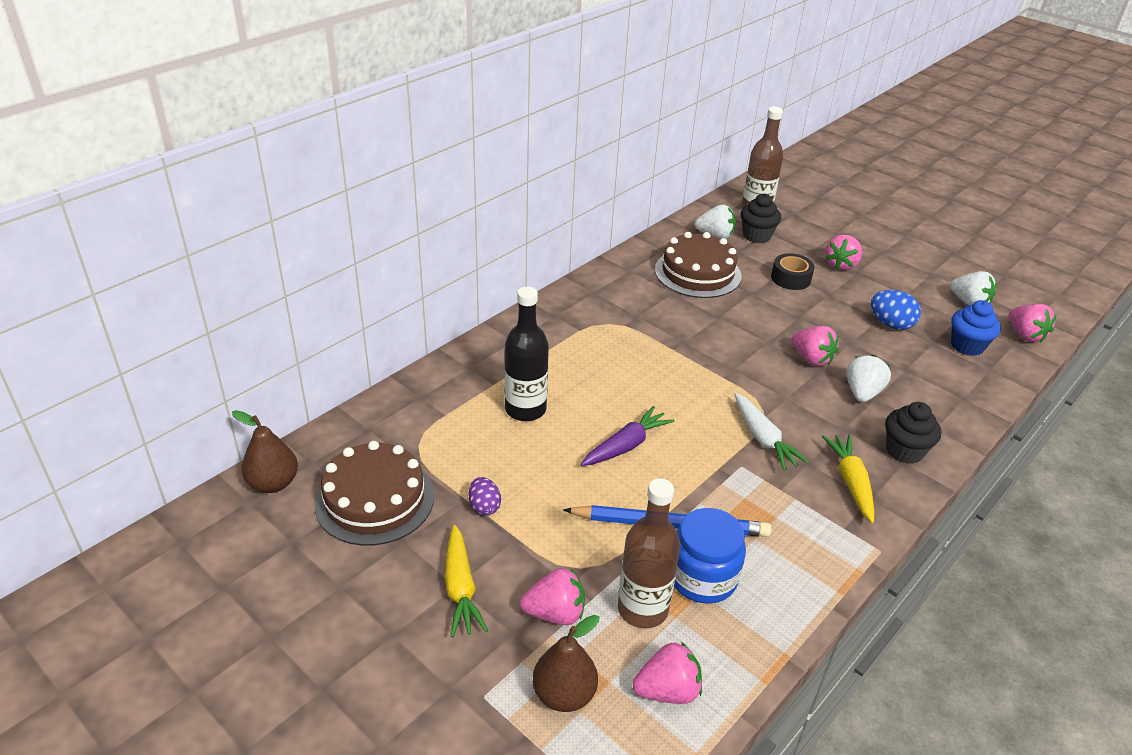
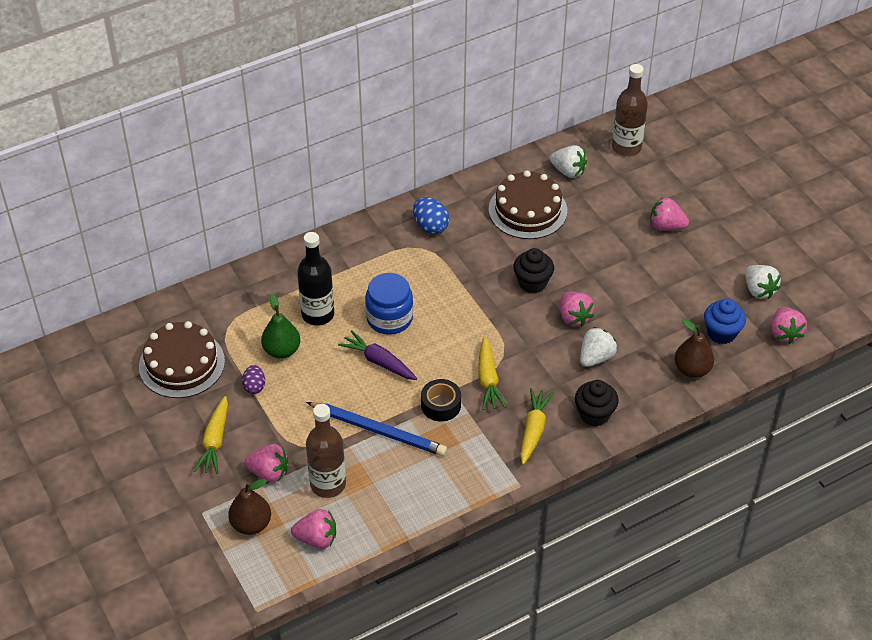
camera: 20 degrees right, 10 degrees up
brown pear [232,410,298,493] -> brown pear moved to [674,318,714,378]
purple carrot [581,406,674,466] -> purple carrot turned 120 degrees counterclockwise [338,330,417,380]
blue jar [674,508,746,603] -> blue jar moved to [365,273,413,335]
white carrot [734,393,809,471] -> yellow carrot [478,336,506,410]
black cupcake [741,193,781,243] -> black cupcake moved to [513,248,554,293]
black tape [771,253,815,290] -> black tape moved to [421,379,461,422]
pink strawberry [825,235,862,271] -> pink strawberry turned 60 degrees clockwise [650,197,689,231]
blue egg [871,290,921,330] -> blue egg moved to [413,197,449,234]
none -> green pear [261,294,300,359]

